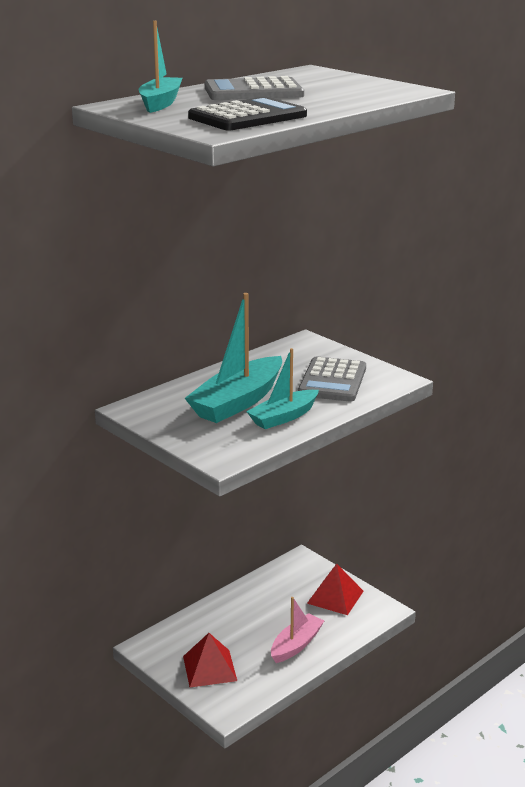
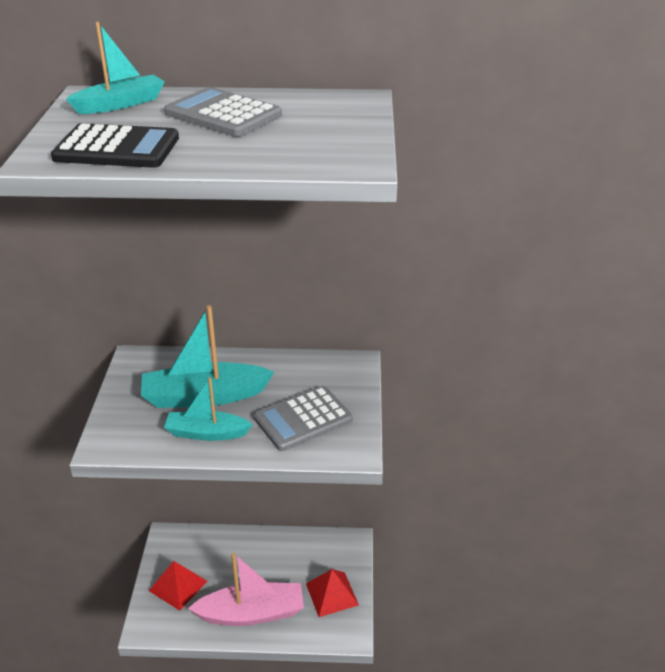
camera: 45 degrees right, 10 degrees up
pink boat [271,597,324,663] -> pink boat [188,553,304,626], size x1.59

